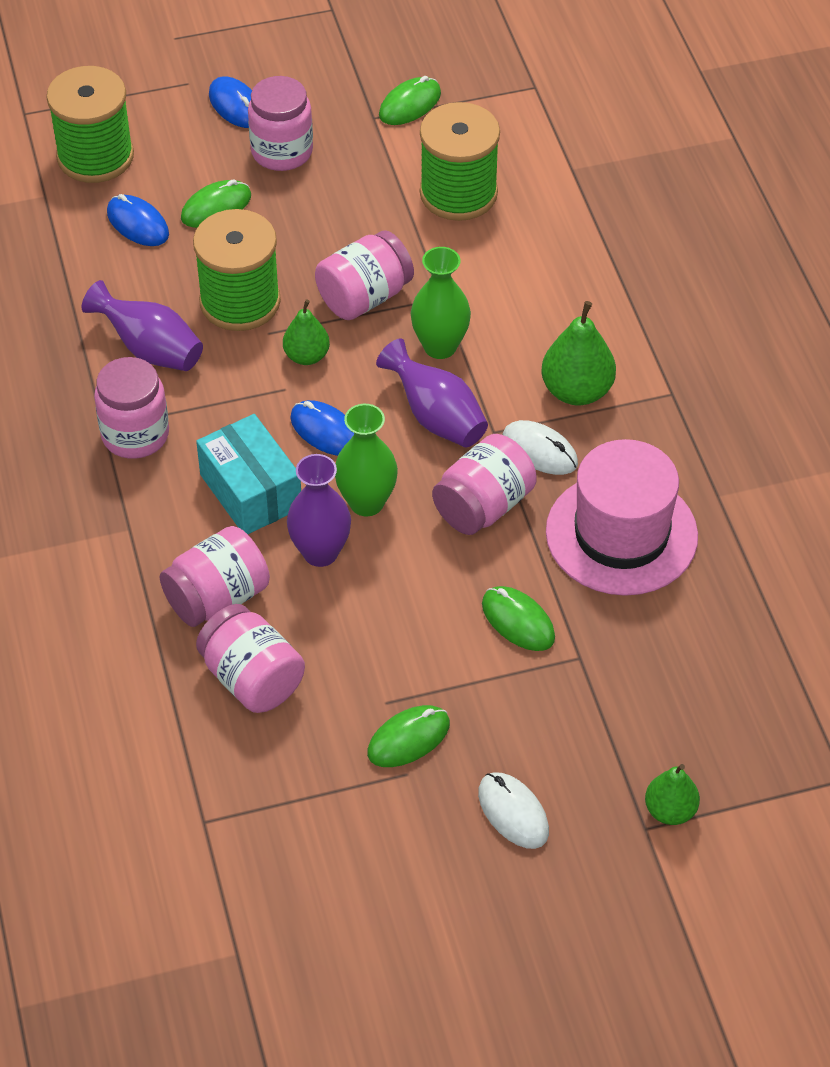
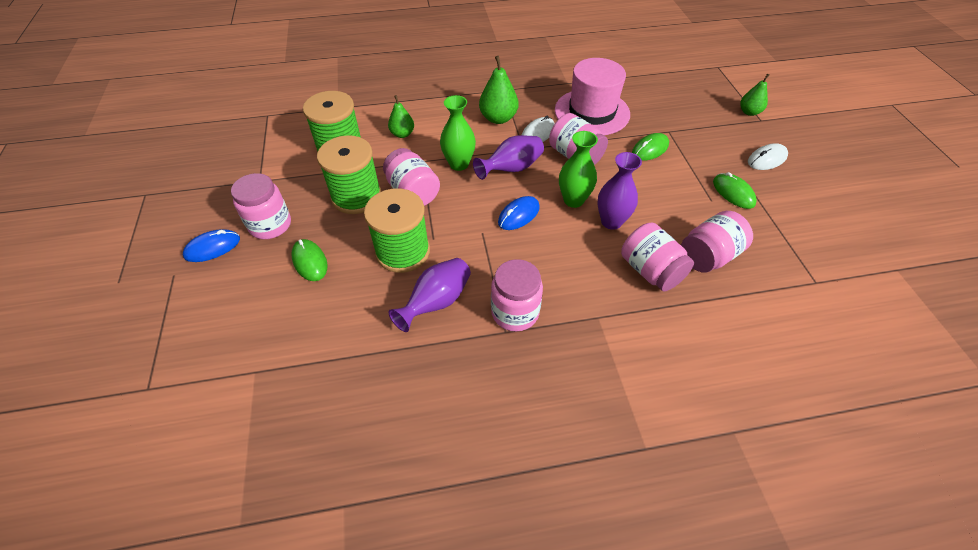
camera: 85 degrees left, 0 degrees up
green spool [46,66,134,183] -> green spool moved to [317,135,381,214]
blue mouse [107,194,169,246] -> none
turquoise box [196,414,301,534] -> none
green pear [283,300,330,365] -> green pear moved to [388,95,414,138]
green mouse [379,76,441,125] -> none

